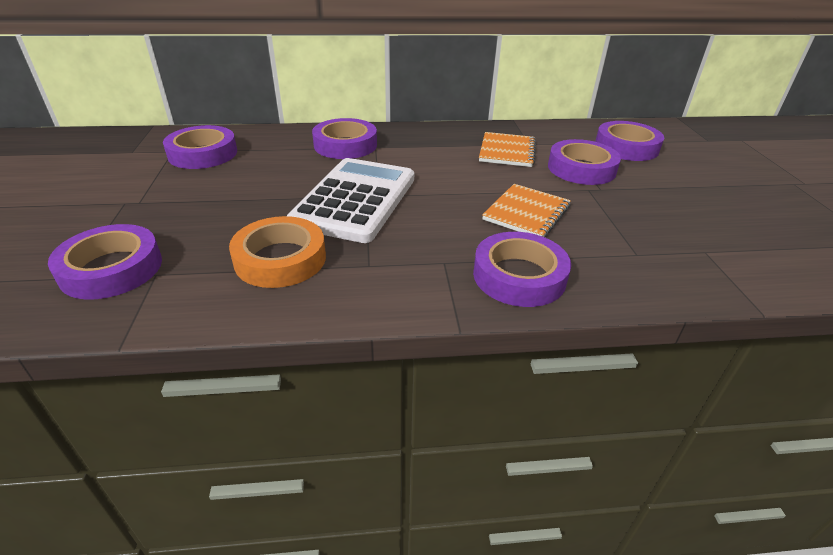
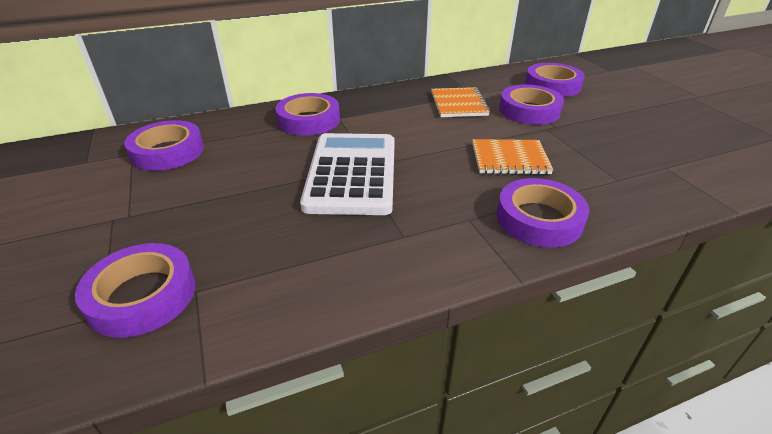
camera: 15 degrees left, 0 degrees up
orange tape [229,216,326,288] -> none
orange notebook [482,184,571,237] -> orange notebook turned 75 degrees clockwise [472,139,553,175]

